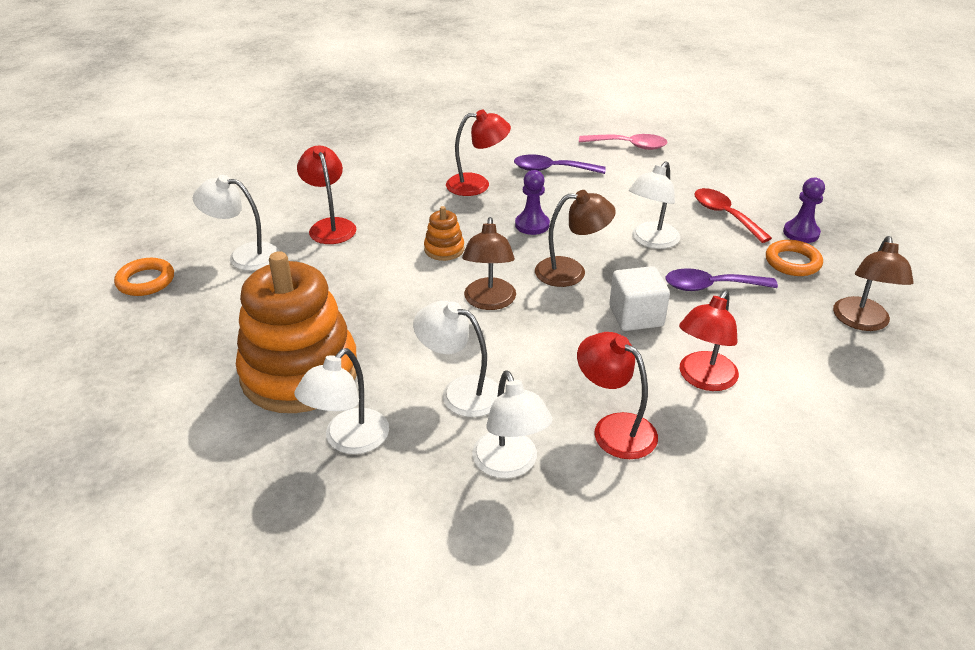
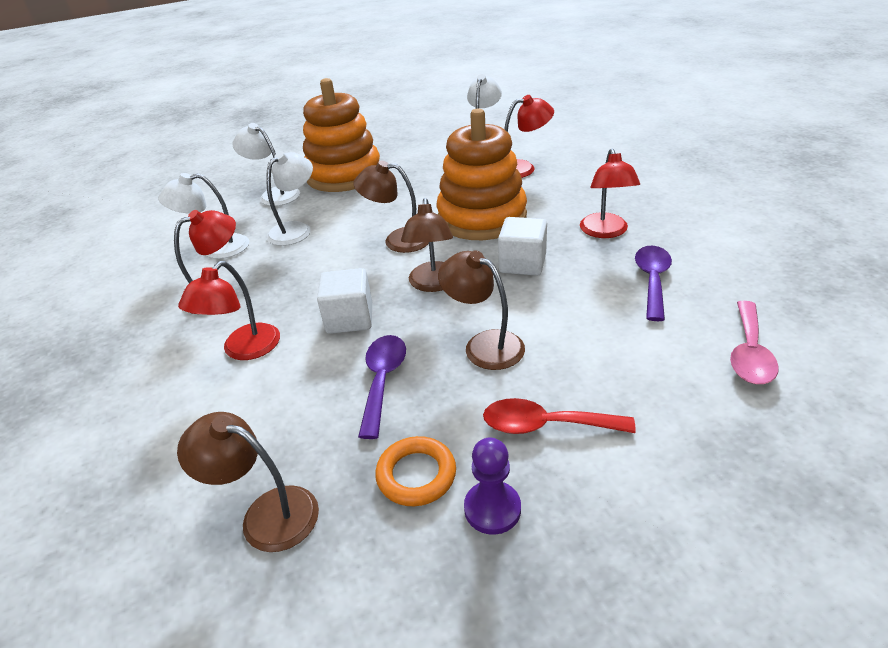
camera: 100 degrees right, 0 degrees up
orange ring [114,258,174,296] -> none
orange stacking toy [424,206,464,261] -> orange stacking toy [436,108,527,240], size x2.41
purple pawn [515,170,550,235] -> white cube [498,217,547,276]
white lamp [629,162,680,249] -> brown lamp [438,251,525,370]
red lamp [679,291,739,391] -> red lamp turned 105 degrees counterclockwise [178,261,280,360]
red spoon [694,188,772,243] -> red spoon turned 150 degrees counterclockwise [483,398,636,434]

